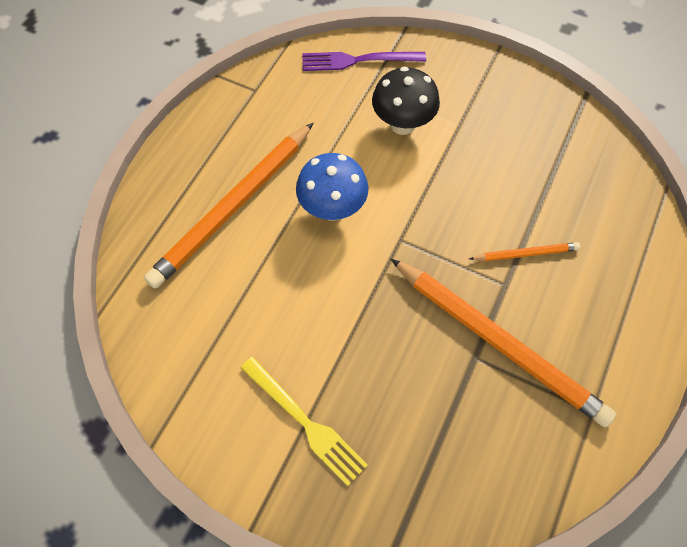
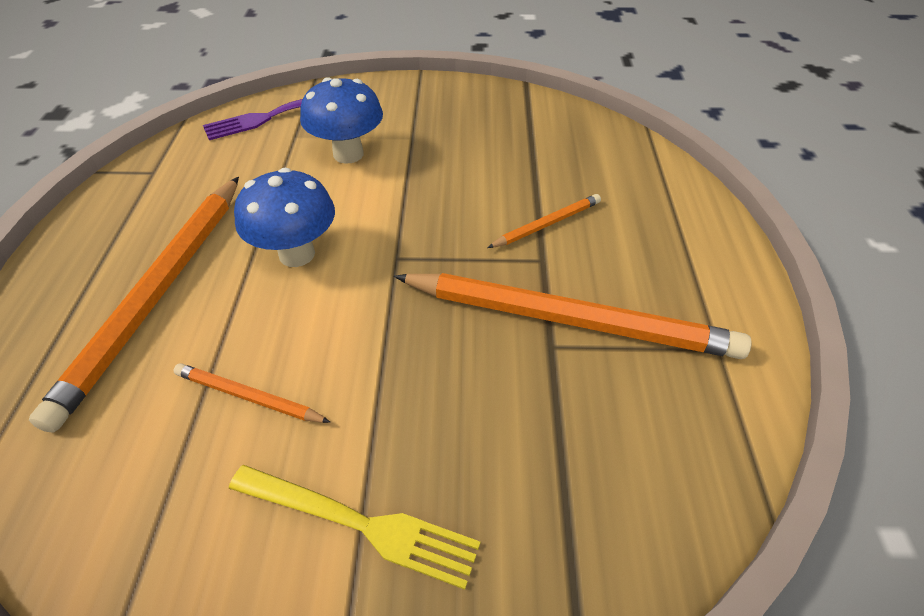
camera: 25 degrees left, 15 degrees down
black mushroom [372,67,440,135] -> blue mushroom [300,77,383,164]
none -> orange pencil [173,363,331,423]

